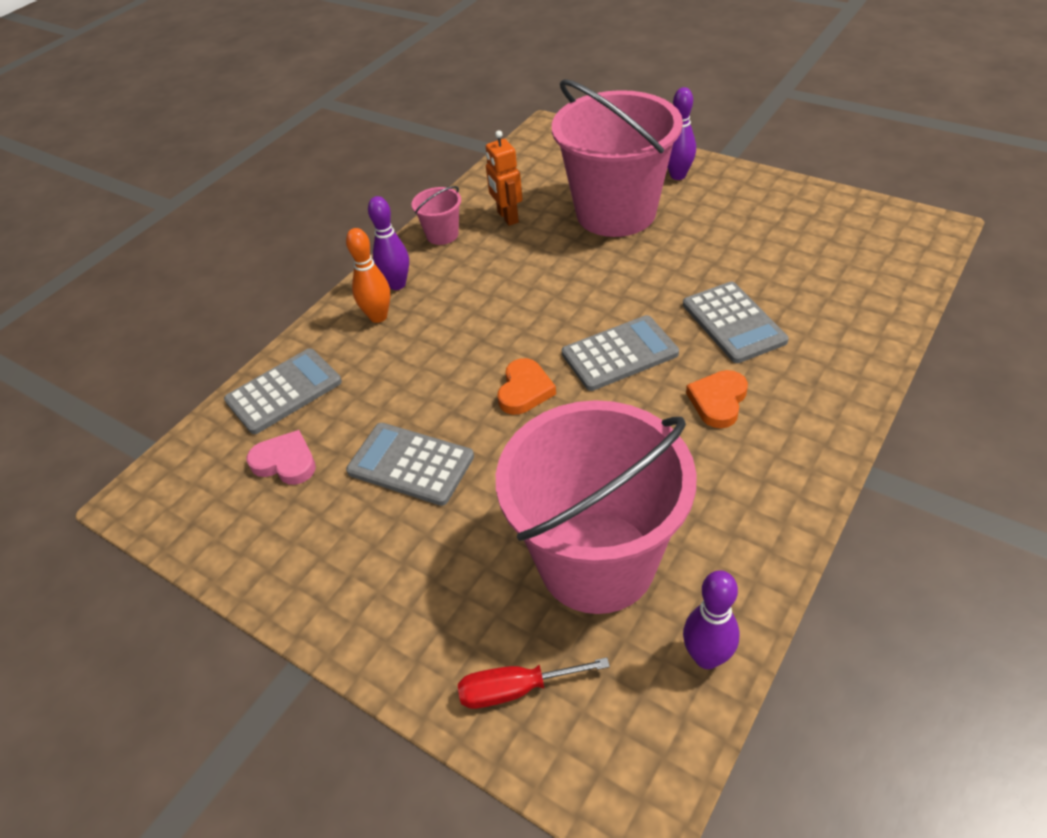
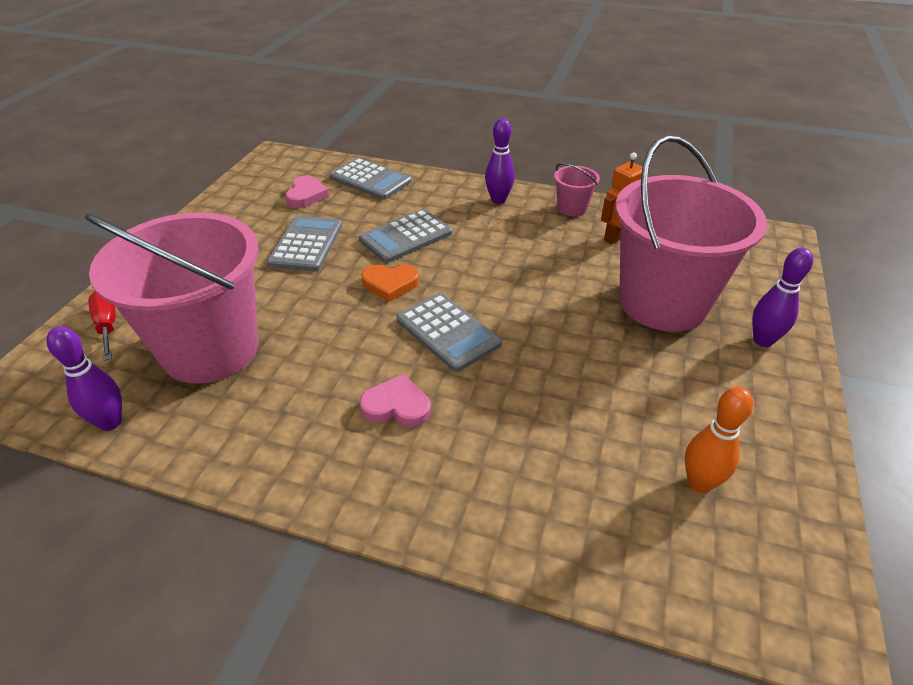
camera: 70 degrees right, 5 degrees down
orange bowling pin [346,228,391,323] -> orange bowling pin moved to [685,387,753,493]
grey calculator [683,282,789,363] -> grey calculator moved to [359,209,452,263]
orange heart [686,370,748,428] -> pink heart [360,374,431,427]

